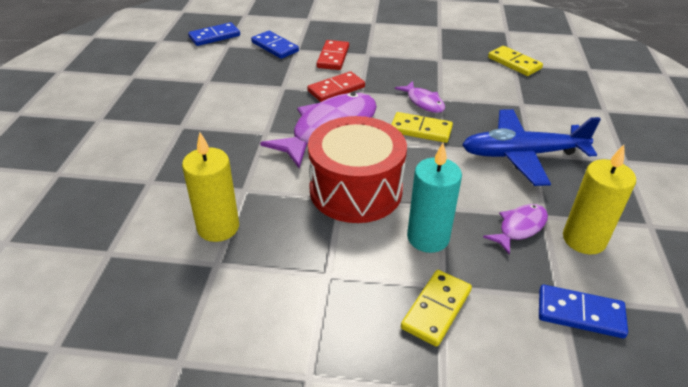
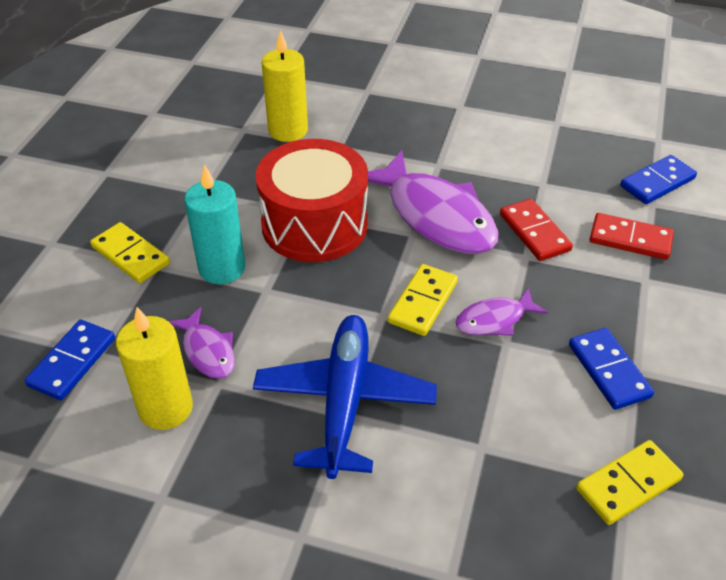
camera: 100 degrees right, 5 degrees up
blue domino [188,22,240,46] -> blue domino moved to [569,328,654,410]

